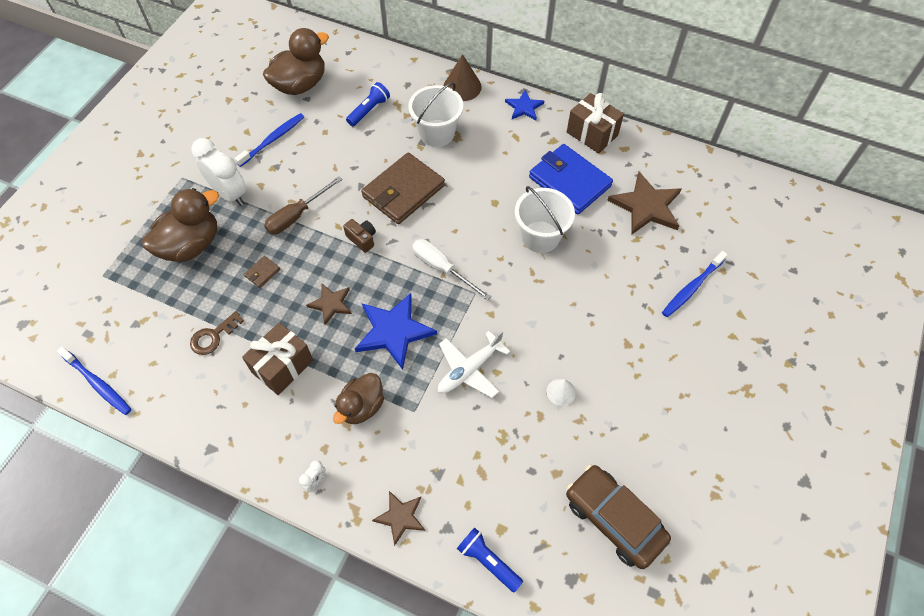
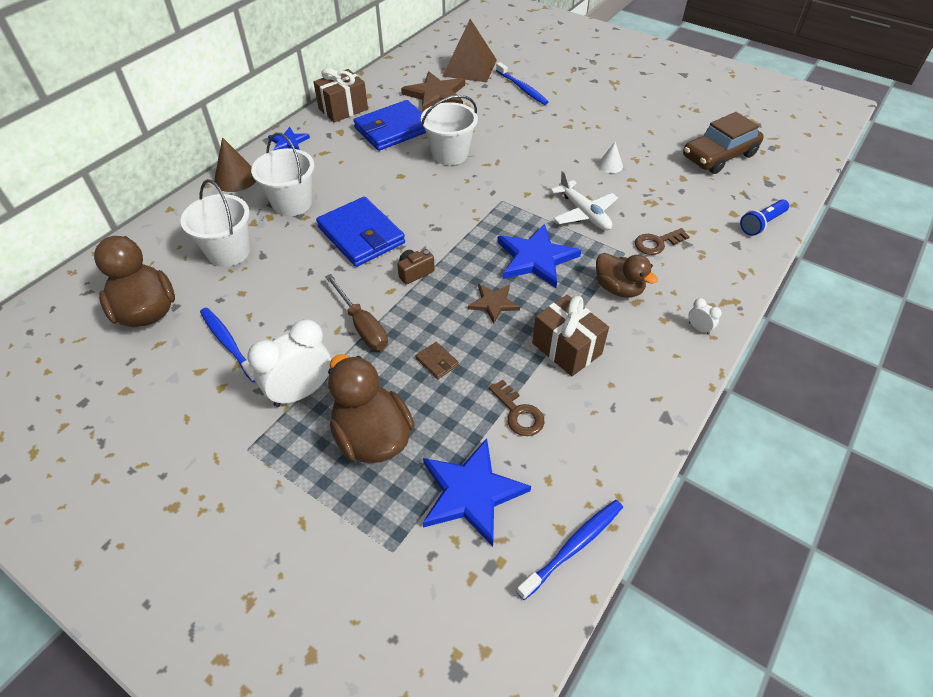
camera: 80 degrees left, 10 degrees down
blue flashlight [346,82,390,126] -> white bucket [180,179,250,267]
brown wallet [361,153,445,224] -> blue wallet [316,197,405,267]
brown star [372,491,425,546] -> none
white screwdriver [412,239,491,300] -> none
none -> blue star [423,438,531,546]
none -> brown pyramid [442,19,497,82]
none -> brown key [635,228,690,255]

